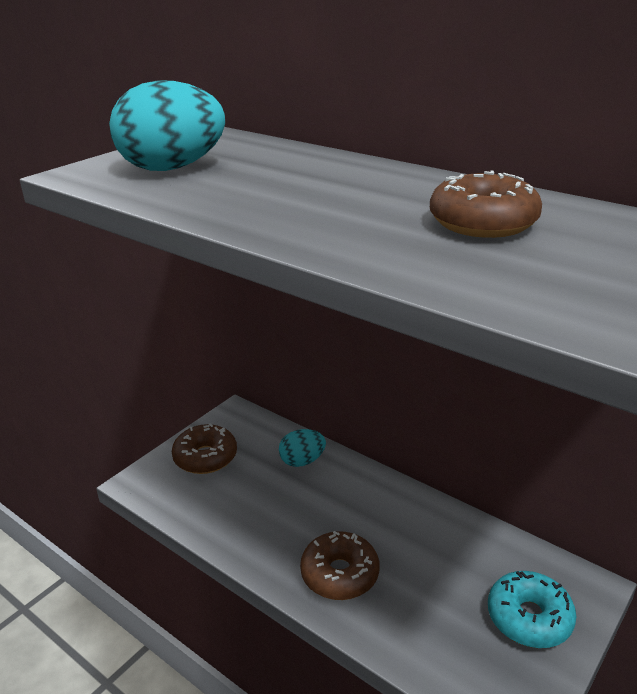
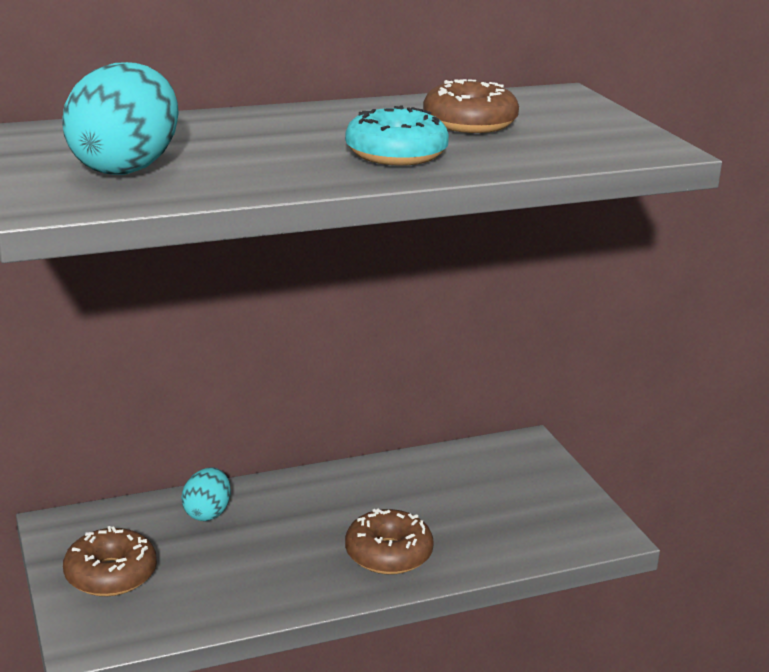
camera: 60 degrees left, 5 degrees down
turquoise donut [488,571,577,648] -> turquoise donut moved to [345,105,449,166]

